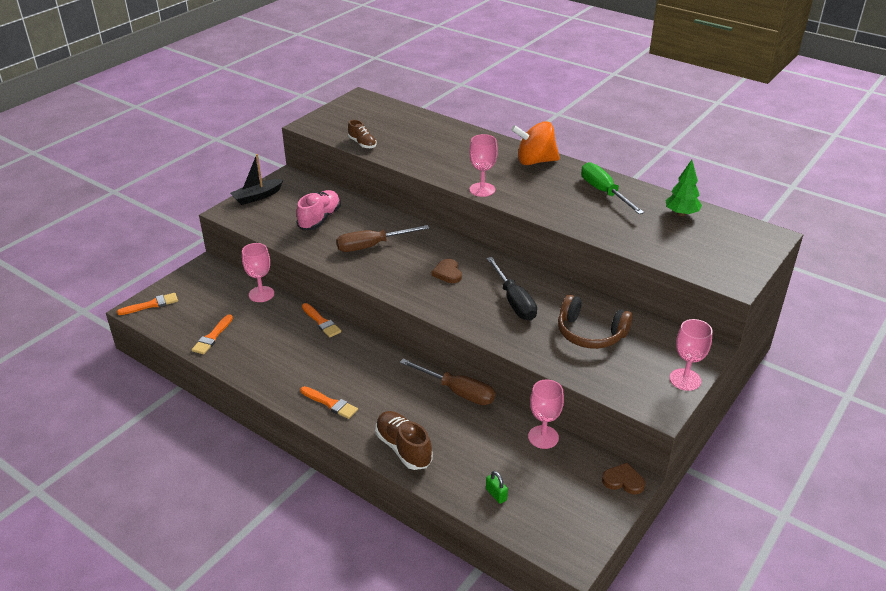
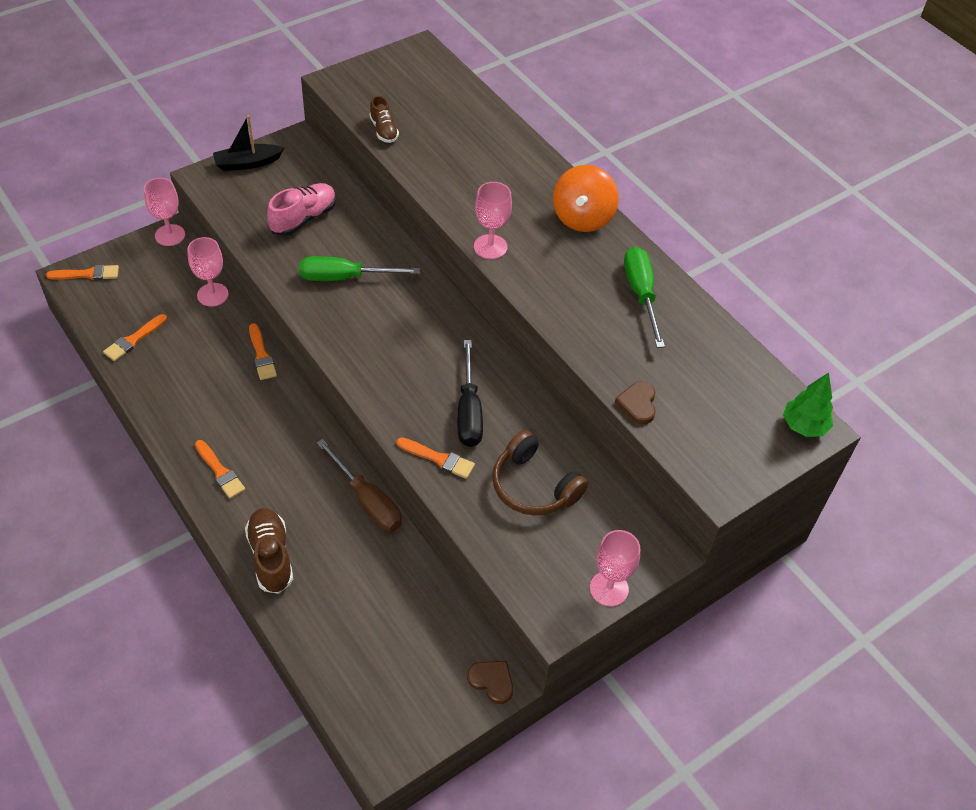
camera: 15 degrees right, 15 degrees up
brown screwdriver [336,225,429,252] -> green screwdriver [299,256,420,281]
brown heart [432,259,462,283] -> brown heart moved to [615,381,656,424]
green padlock [486,471,508,504] -> none
orange spinning top [511,121,560,165] -> orange spinning top turned 90 degrees counterclockwise [553,165,619,232]
pink goblet [528,379,564,449] -> pink goblet moved to [144,178,185,246]
green tree [665,160,702,216] -> green tree moved to [783,372,833,437]
none -> orange brush [396,437,475,479]

